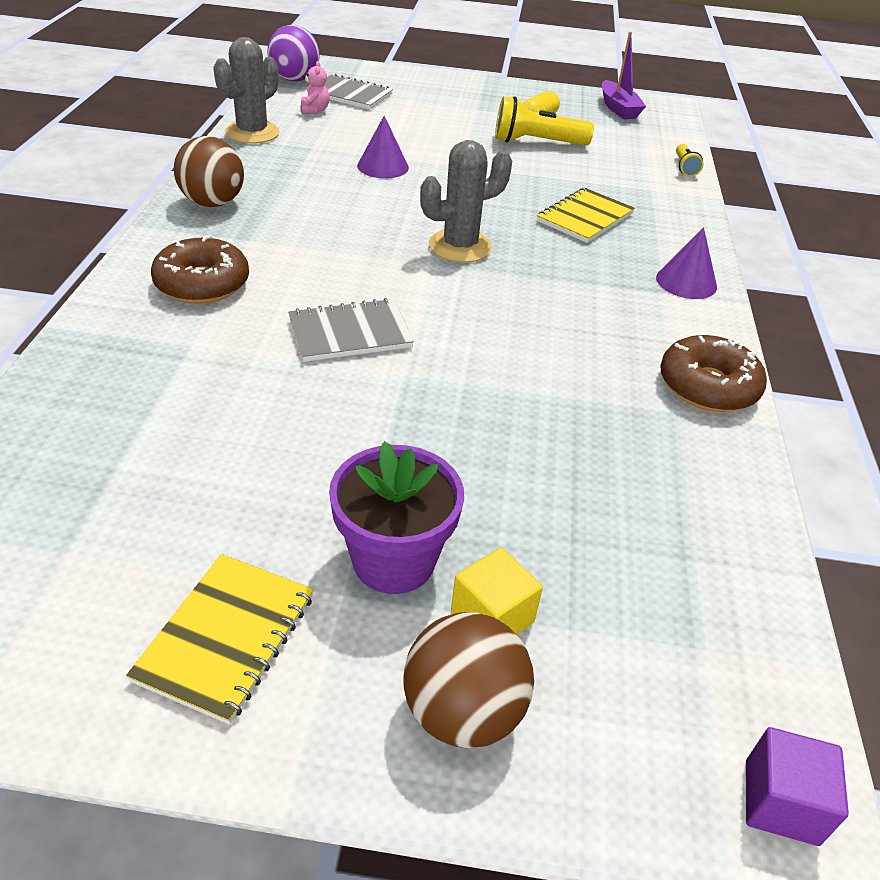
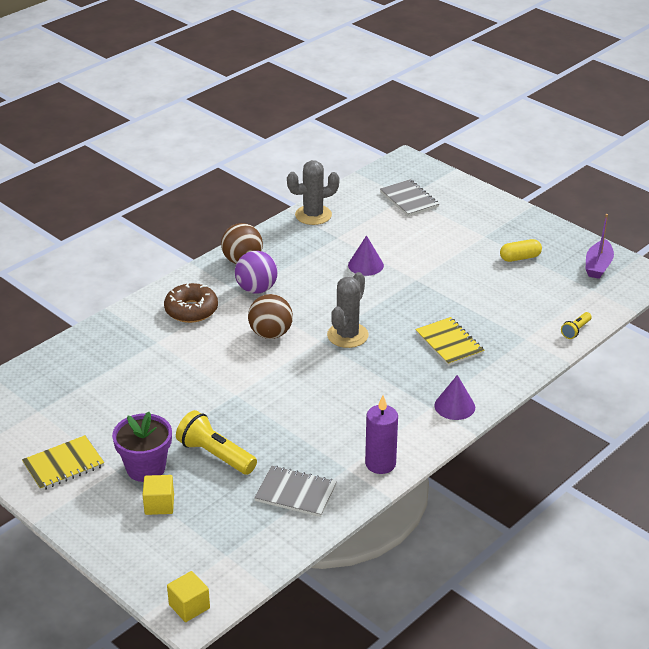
camera: 40 degrees right, 5 degrees down
purple ball [267,25,320,81] -> purple ball moved to [235,251,278,294]
grey notebook [288,298,414,362] -> grey notebook moved to [254,466,337,517]
pink teddy bear [300,61,330,114] -> none
brown ball [403,612,534,748] -> brown ball moved to [248,294,293,339]
grey cactus [420,140,512,262] -> grey cactus turned 75 degrees counterclockwise [327,272,369,348]
yellow flashlight [495,96,594,146] -> yellow flashlight moved to [176,410,257,475]
yellow notebook [537,188,635,243] -> yellow notebook turned 75 degrees clockwise [415,317,485,366]
brown donut [660,335,767,412] -> purple candle [365,395,398,474]
purple cube [746,727,849,846] -> yellow cube [167,571,210,622]

